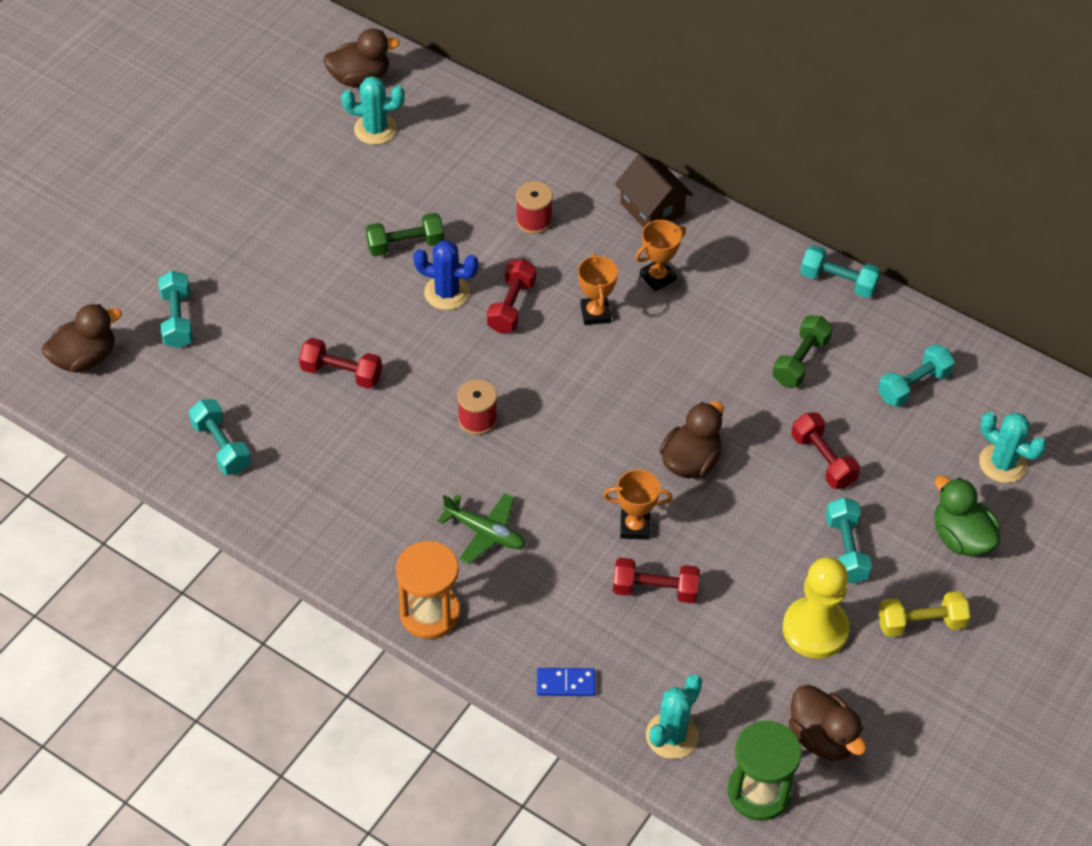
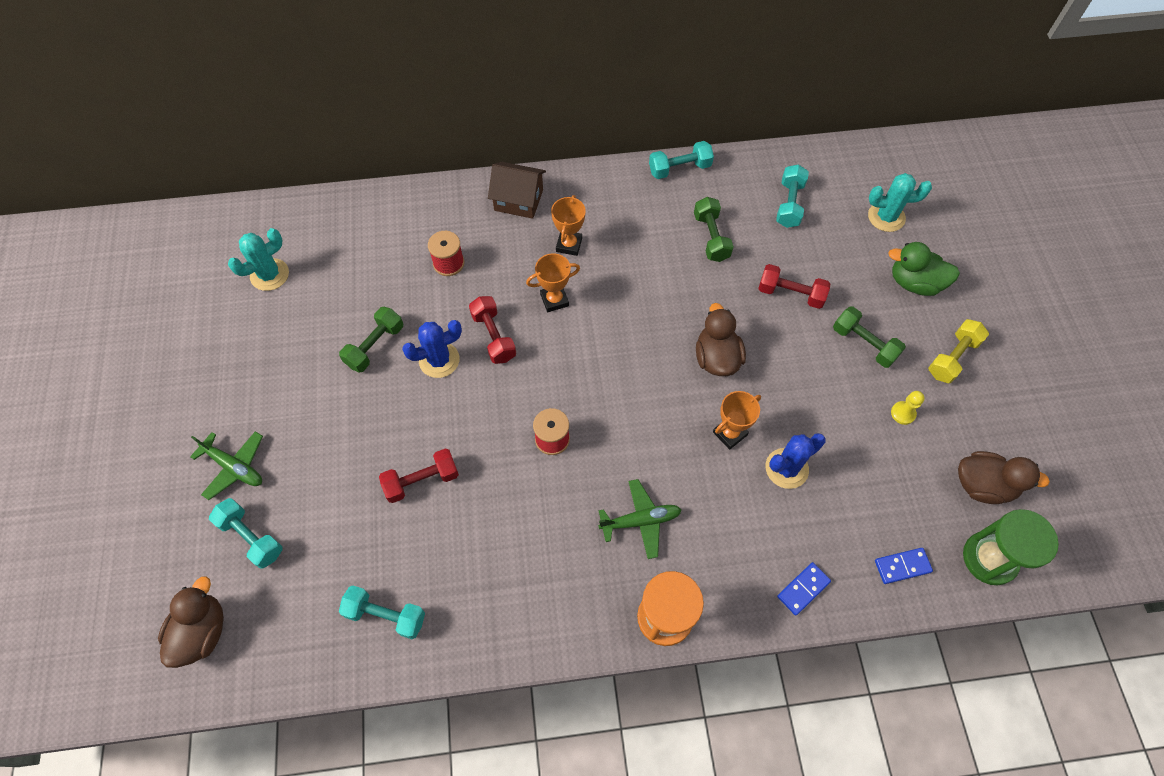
camera: 40 degrees left, 10 degrees up
brown duck [323,28,400,87] -> none
orange trophy [578,254,618,325] -> orange trophy turned 60 degrees counterclockwise [526,253,580,312]
red dumbbell [613,558,700,603] -> blue cactus [766,433,826,489]
turquoise cactus [646,674,702,759] -> blue domino [875,548,933,584]
yellow pawn [783,557,850,659] -> yellow pawn [891,391,925,425], size x0.44
turquoise dumbbell [826,497,872,584] -> green dumbbell [833,307,906,368]
none -> green plane [190,431,263,500]

